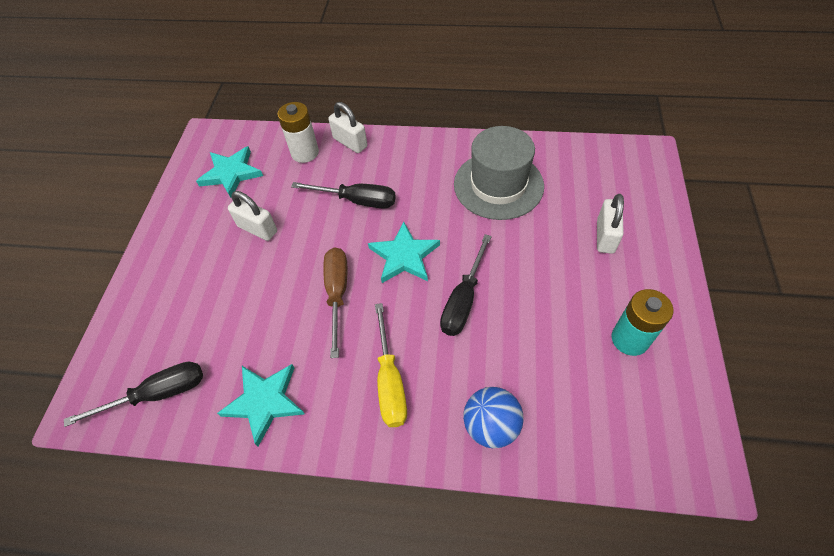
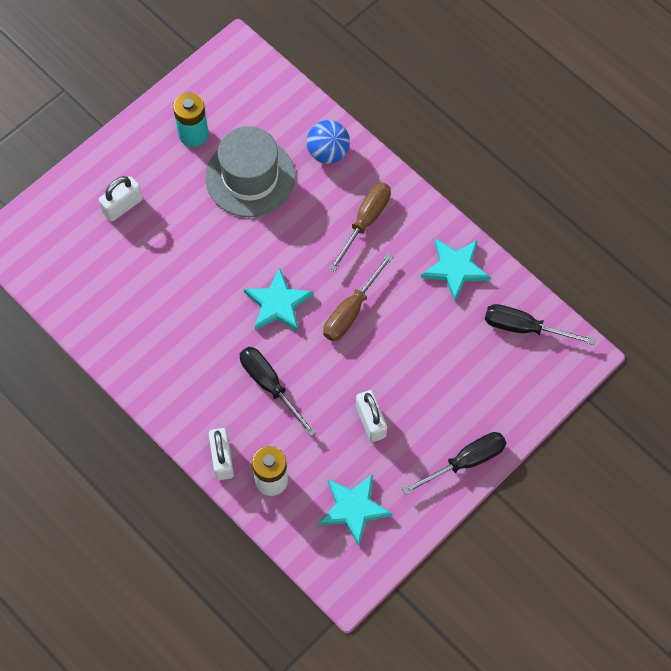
camera: 145 degrees left, 10 degrees up
yellow screwdriver [375,303,407,427] -> brown screwdriver [329,182,391,272]
black screwdriver [440,234,492,336] -> black screwdriver moved to [402,432,507,495]
grey hat [454,126,544,220] -> grey hat moved to [205,126,296,217]

